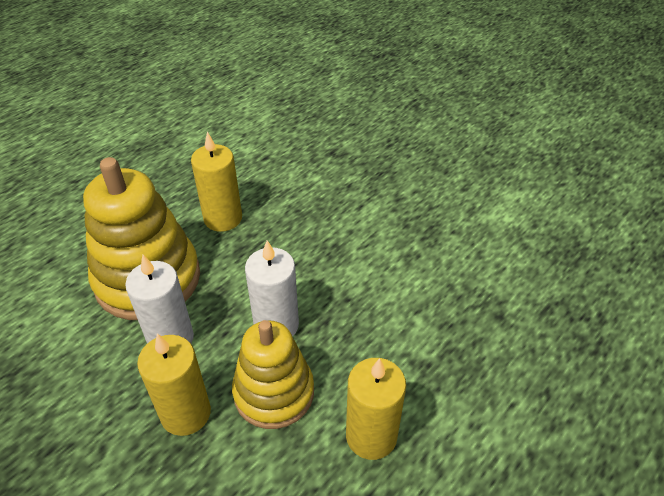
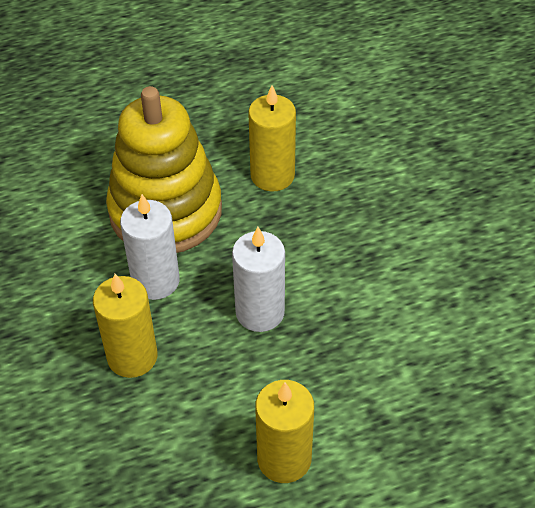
camera: 30 degrees right, 5 degrees up
yellow stacking toy [232,320,314,429] -> none

